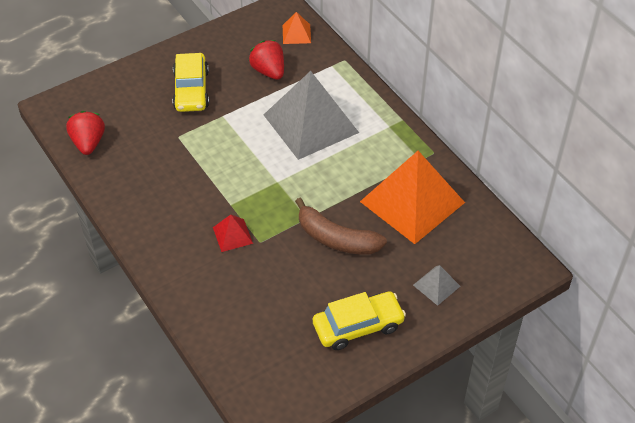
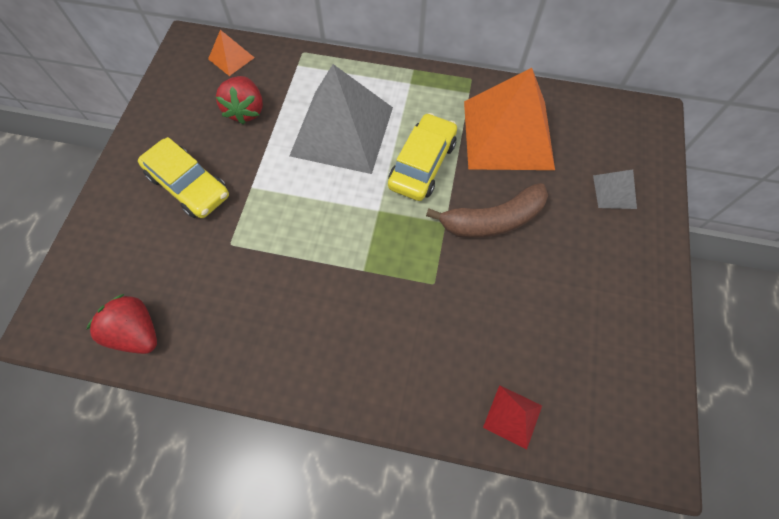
camera: 45 degrees left, 15 degrees up
red pyramid [213,215,253,252] -> red pyramid moved to [483,385,542,450]
red strawberry [249,40,284,80] -> red strawberry turned 105 degrees counterclockwise [216,76,263,125]
yellow car [313,291,406,350] -> yellow car moved to [388,113,457,201]

